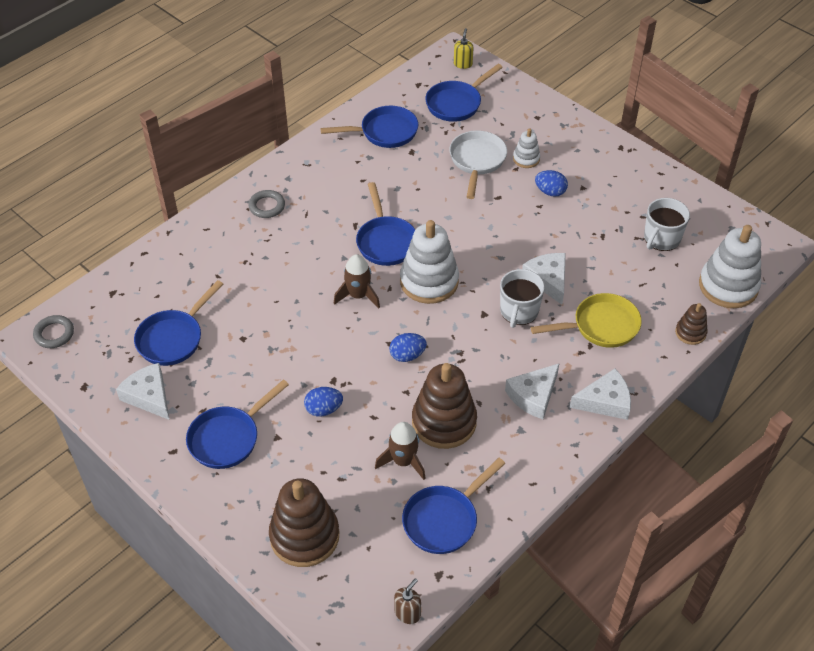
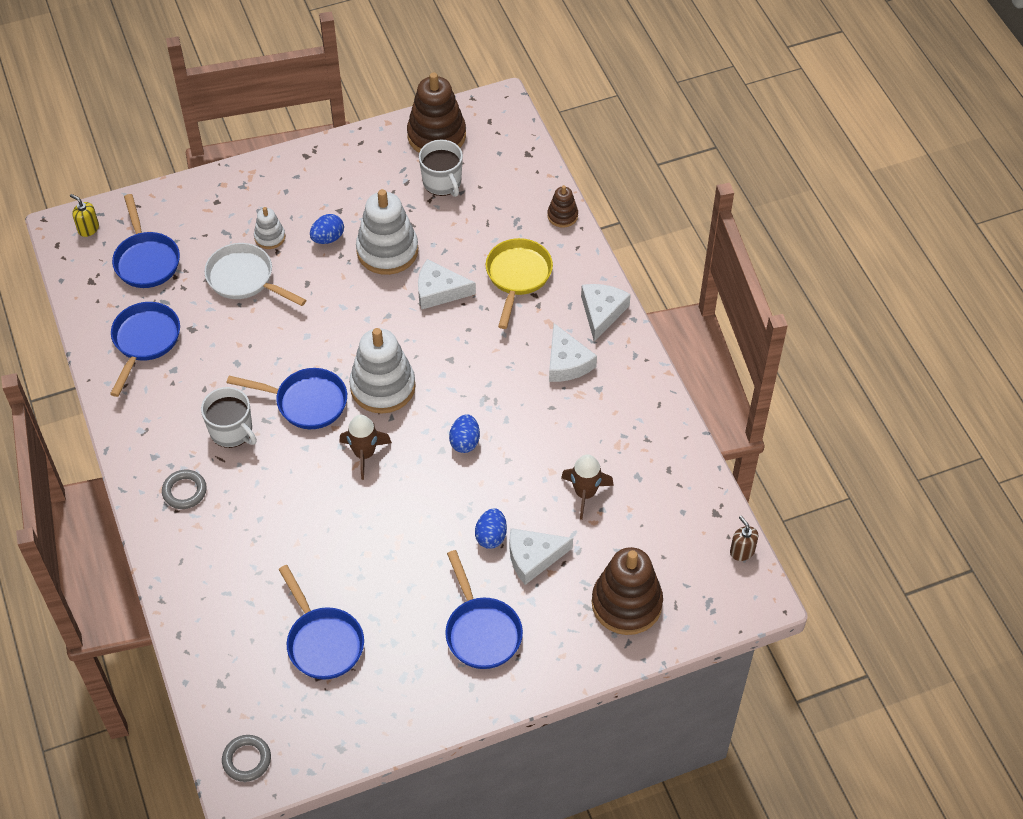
camera: 65 degrees left, 5 degrees up
white cheese [116,363,169,420] -> white cheese moved to [510,528,573,585]
blue pan [402,458,505,554] -> none
brown stacking toy [412,363,477,449] -> brown stacking toy moved to [407,72,466,153]
white mug [500,269,545,328] -> white mug moved to [201,387,257,448]
white stacking toy [699,225,761,308] -> white stacking toy moved to [356,189,418,275]

